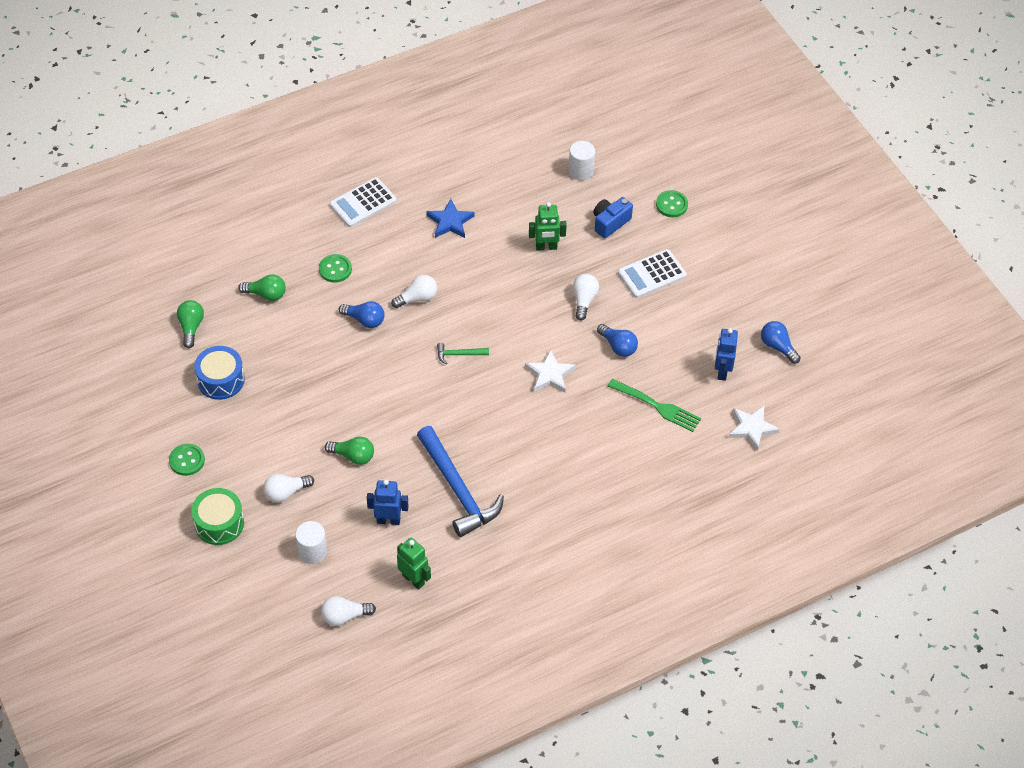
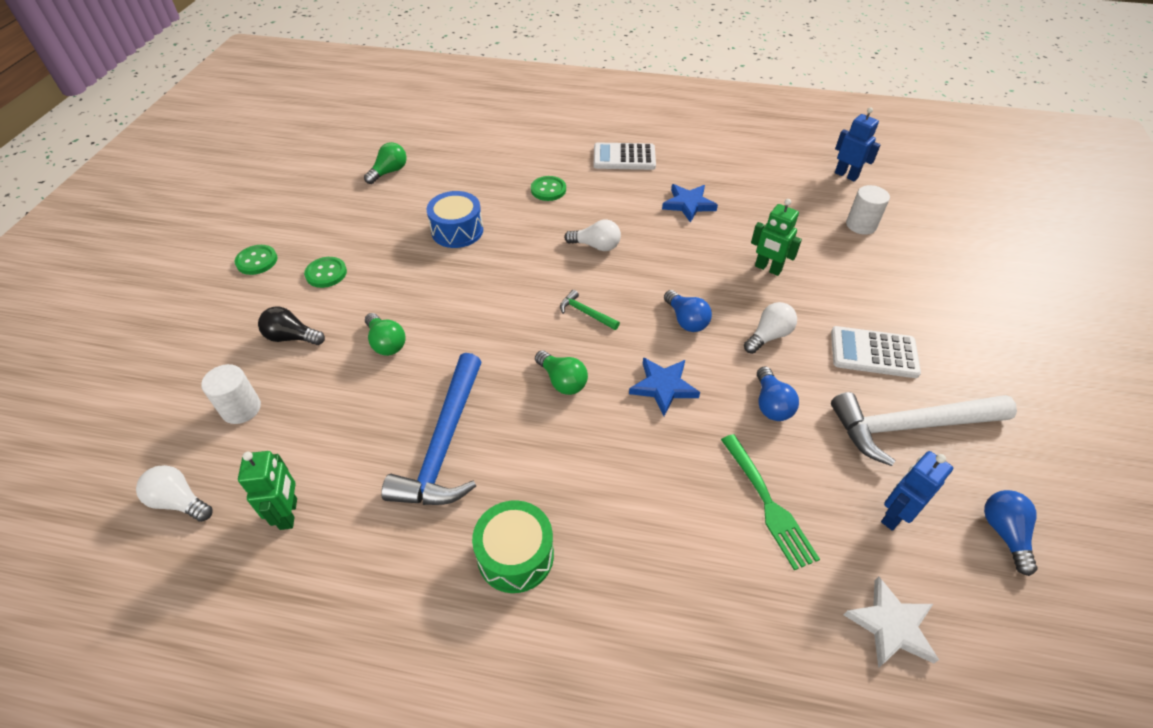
camera: 40 degrees right, 5 degrees down
green drum [191,488,244,545] -> green drum moved to [472,500,554,593]
blue drum [194,346,245,400] -> blue drum moved to [426,191,483,248]
green light bulb [238,274,286,301] -> green light bulb moved to [535,351,588,395]
white light bulb [263,474,314,503] -> black light bulb [258,307,325,345]
blue light bulb [338,301,385,328] -> blue light bulb moved to [664,290,712,332]
blue robot [367,480,409,525] -> blue robot moved to [835,107,881,182]
white star [525,349,576,393] -> blue star [629,357,700,416]
blue camera [593,197,633,238] -> none
green button [656,190,688,217] -> green button moved to [304,257,347,288]
none -> white hammer [831,392,1017,466]

